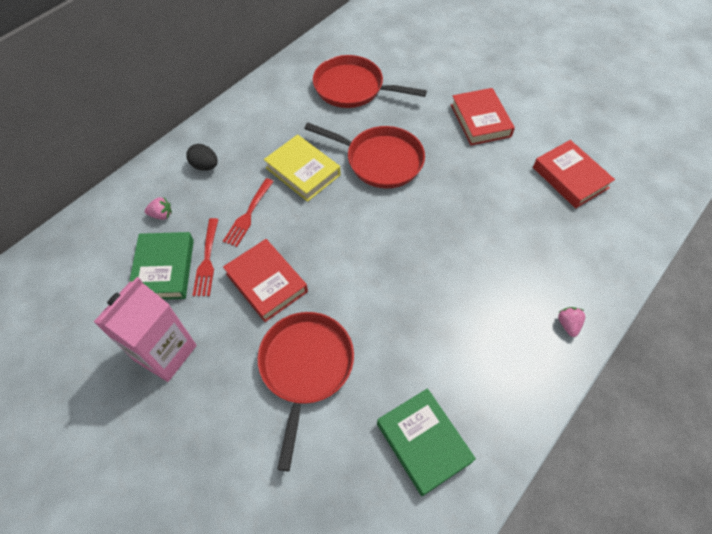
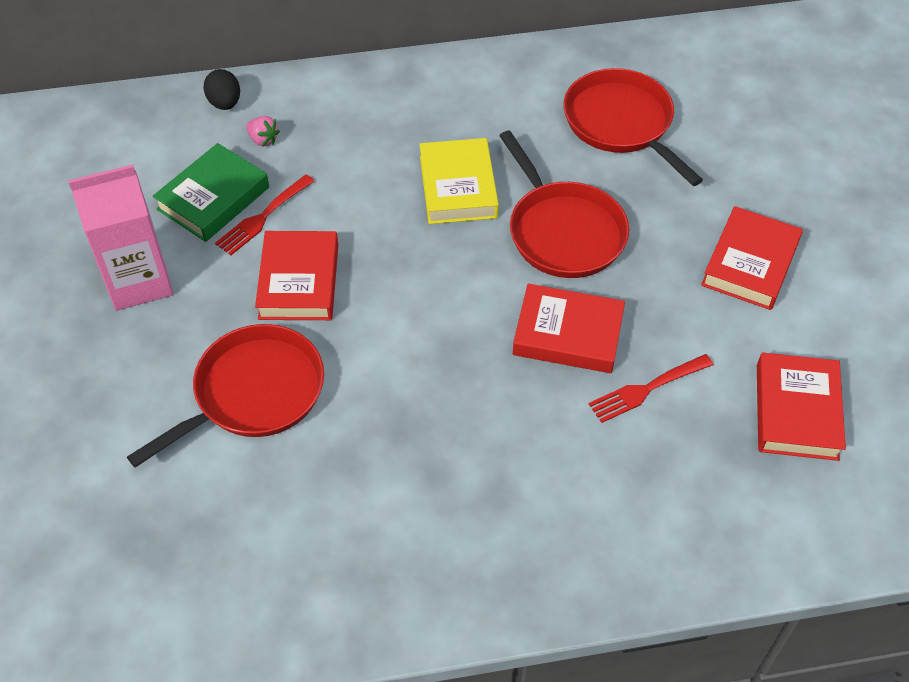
camera: 40 degrees right, 5 degrees down
black egg [186,144,218,171] -> black egg moved to [203,69,240,110]
red fork [223,178,274,247] -> red fork moved to [589,354,713,423]
green book [377,388,476,496] -> none
pink strawberry [558,307,585,337] -> none
none -> red book [513,284,625,373]

